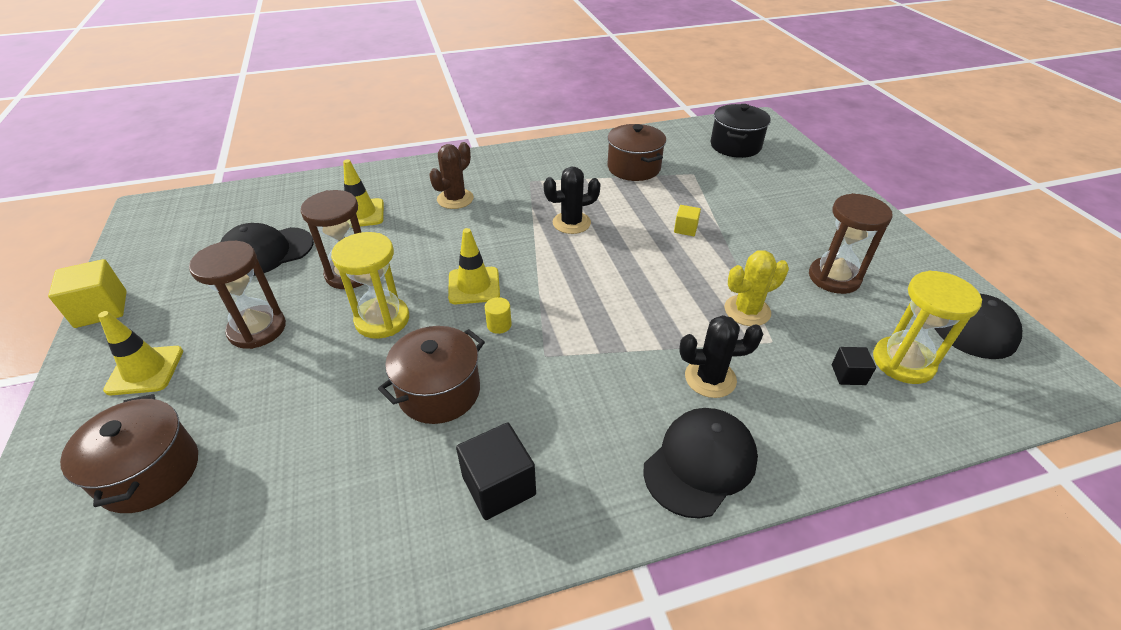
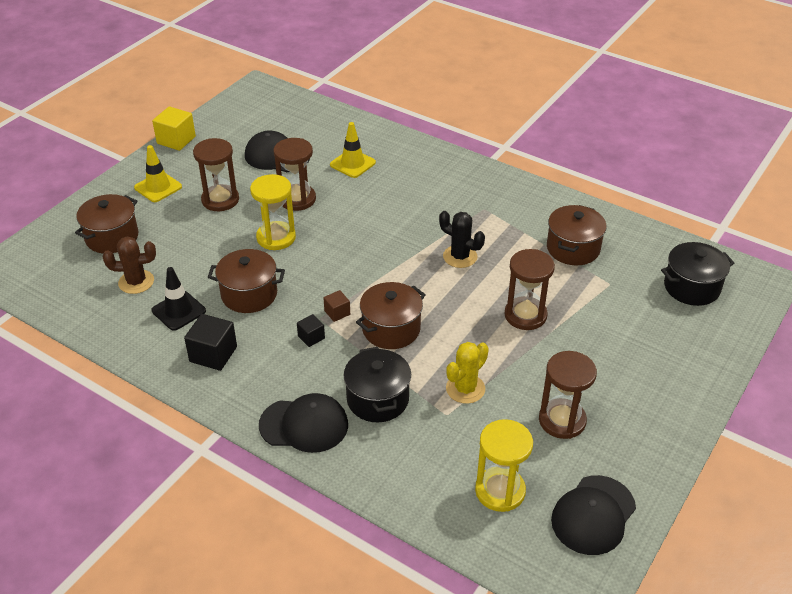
camera: 50 degrees right, 0 degrees up
brown cactus [429,142,474,209] -> brown cactus moved to [103,237,156,294]
yellow traffic cone [448,228,500,304] -> none
yellow cylinder [485,297,512,334] -> none
yellow cube [674,205,701,236] -> brown hourglass [505,249,555,330]
black cactus [679,315,763,398] -> black pot [344,347,411,422]
yellow cactus [724,250,789,326] -> yellow cactus turned 75 degrees counterclockwise [446,342,489,404]
black cube [832,347,876,385] -> black cube moved to [297,314,325,347]
none -> black traffic cone [151,267,206,331]
none -> brown cube [324,290,350,322]
none -> brown pot [356,282,426,349]

